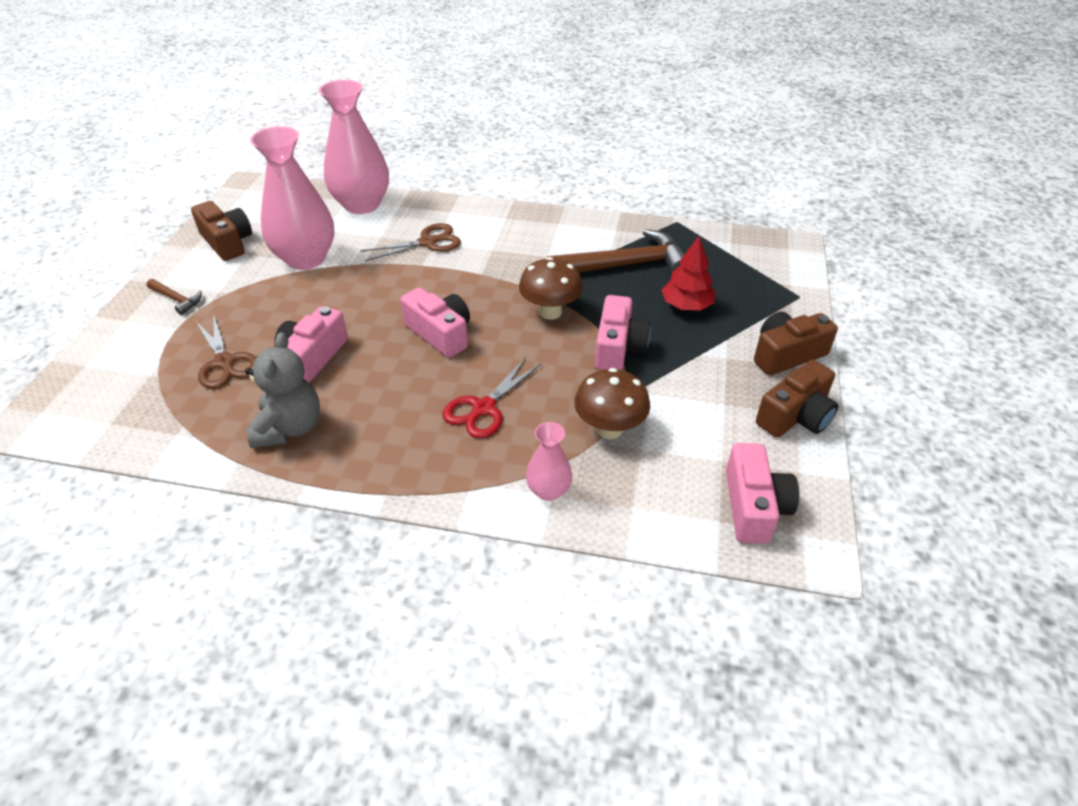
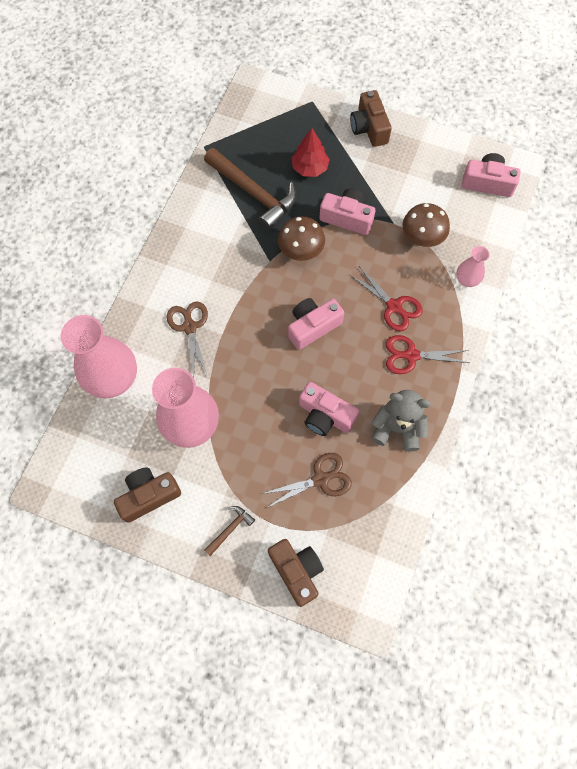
camera: 80 degrees left, 25 degrees up
brown hammer [547,229,685,273] -> brown hammer turned 135 degrees clockwise [204,148,296,231]
brown camera [756,360,838,437] -> brown camera moved to [268,539,324,607]
none -> red scissors [386,335,470,374]

